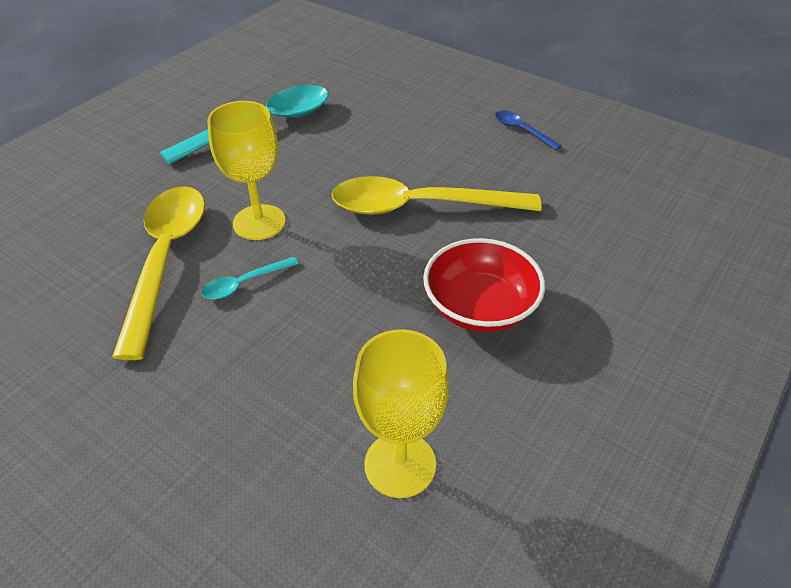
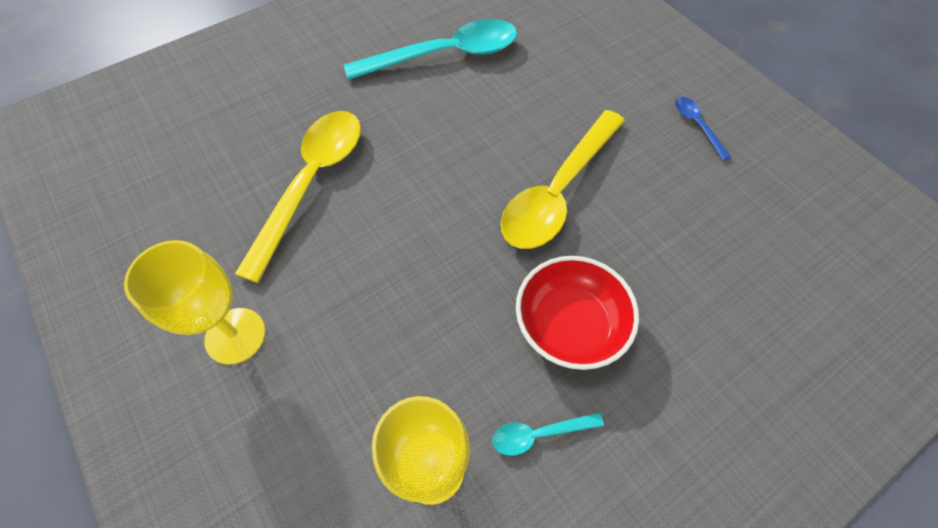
camera: 20 degrees right, 15 degrees up
turquoise spoon [201,257,299,300] -> turquoise spoon moved to [492,412,604,456]
yellow goblet [207,101,286,240] -> yellow goblet moved to [124,240,265,365]
yellow spoon [331,176,542,215] -> yellow spoon turned 75 degrees counterclockwise [501,110,625,249]

